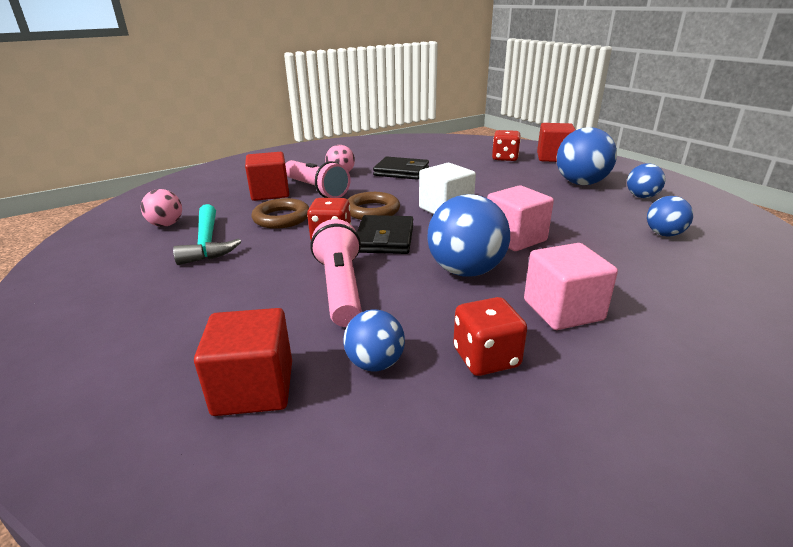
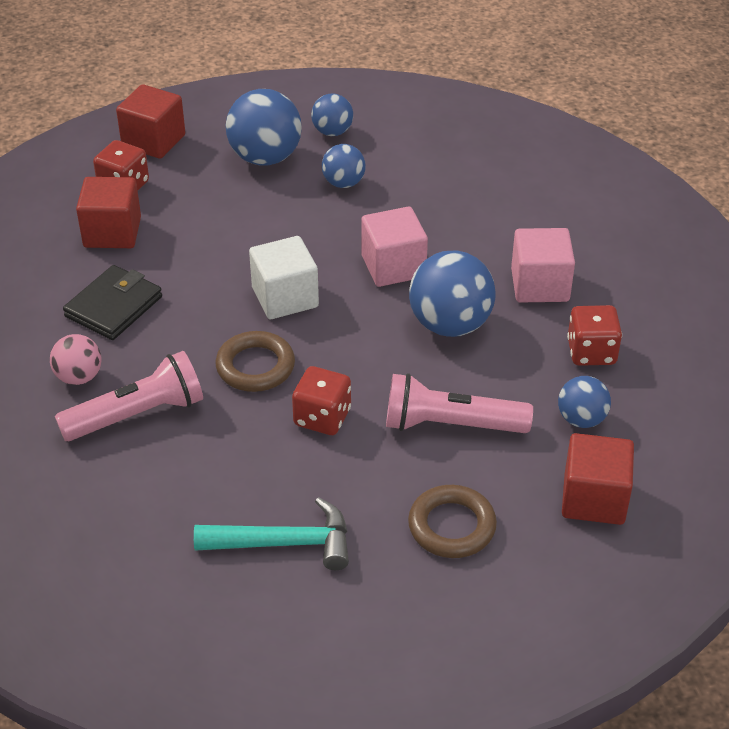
camera: 75 degrees left, 15 degrees up
pink ball [141,189,182,227] -> none
red cube [245,152,289,201] -> red cube moved to [76,177,141,248]
brown ring [251,198,309,229] -> brown ring moved to [408,485,497,558]
black wallet [357,215,413,254] -> none
blue ball [647,196,693,237] -> blue ball moved to [322,144,366,188]

